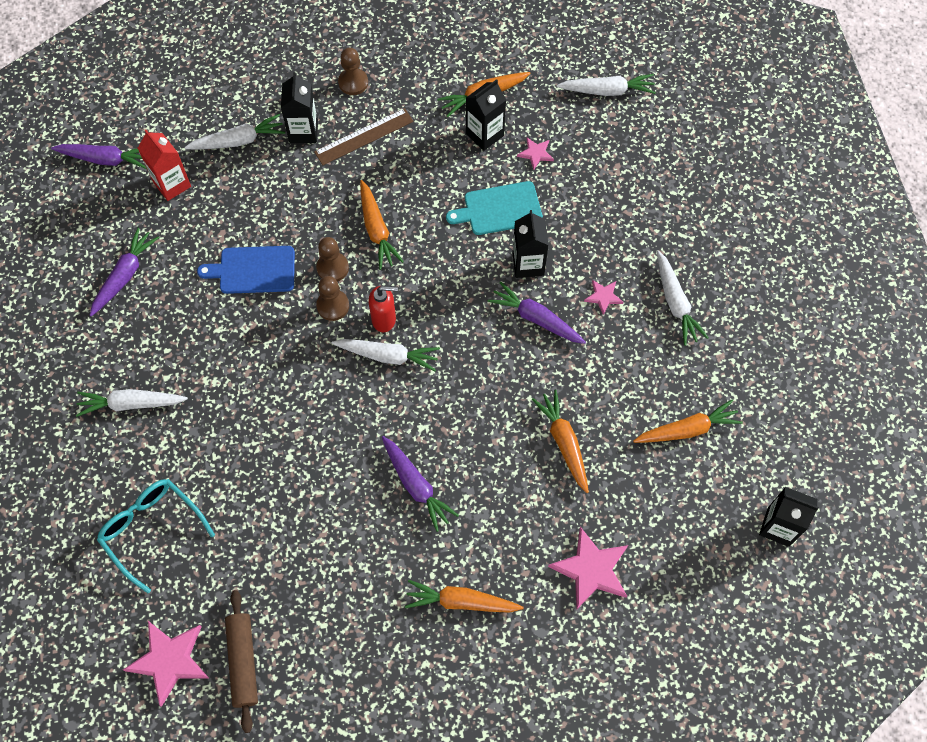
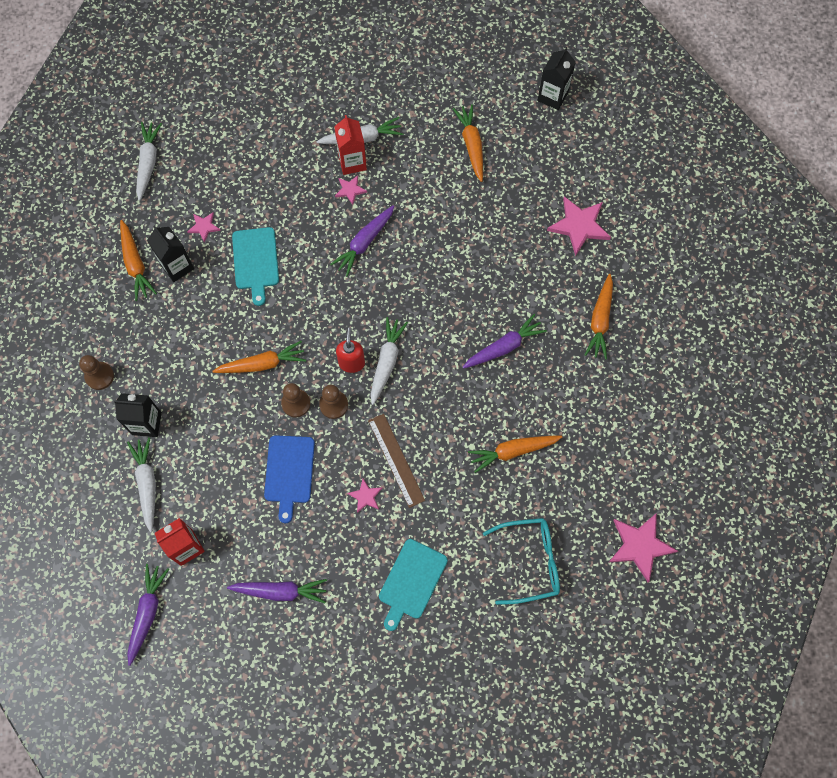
camera: 85 degrees left, 5 degrees up
white carrot [76,389,188,417] -> turquoise cutting board [379,539,448,631]
purple carrot [89,227,159,316] -> purple carrot turned 150 degrees clockwise [227,579,327,603]
turquoise glasses [97,479,215,593] -> turquoise glasses turned 150 degrees counterclockwise [483,518,560,605]
brown rolling pin [225,590,258,733] -> none
brown ruler [314,108,414,165] -> brown ruler moved to [368,414,425,508]
black carton [512,210,549,278] -> none
orange carrot [532,390,589,493] -> orange carrot moved to [468,436,562,473]
none -> red carton [334,115,367,175]
none -> pink star [347,479,382,513]

